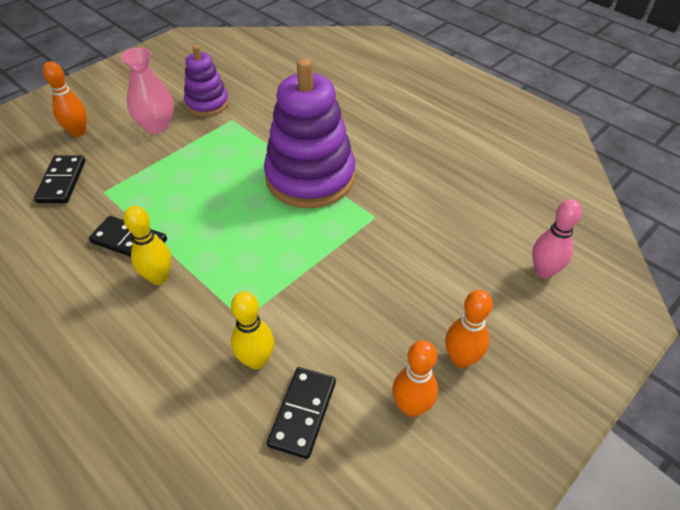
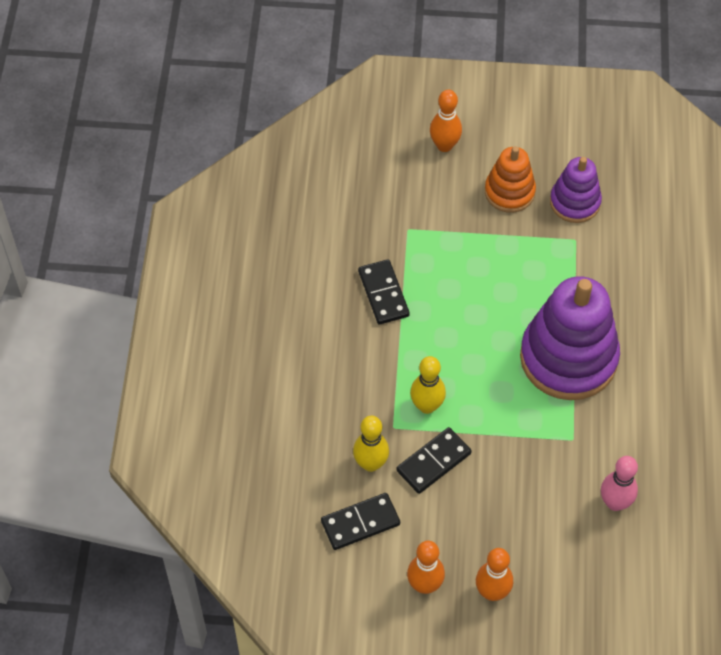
camera: 50 degrees right, 10 degrees up
black domino [34,155,85,203] -> black domino moved to [396,427,472,494]
pink vase [121,47,174,133] -> orange stacking toy [485,146,536,213]
yellow bowling pin [124,206,172,285] -> yellow bowling pin moved to [410,356,446,414]
pink bowling pin [532,199,582,278] -> pink bowling pin moved to [601,456,638,511]

